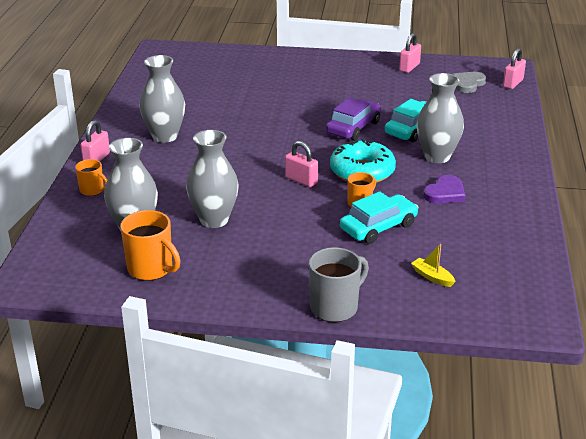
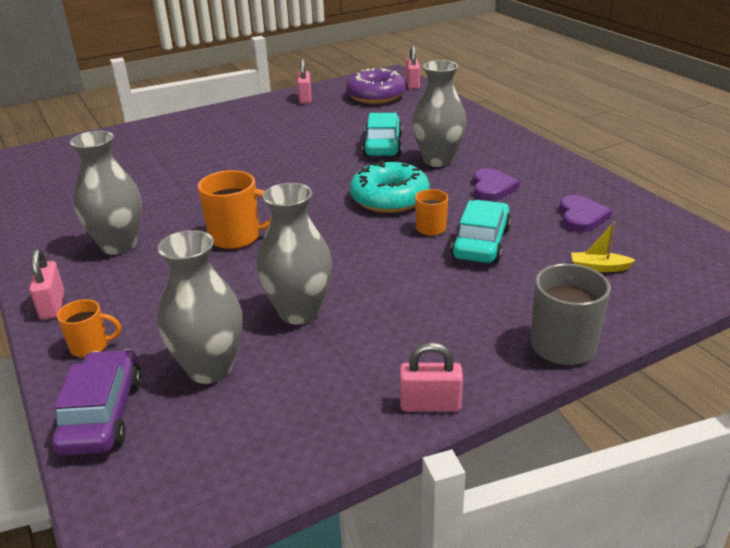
camera: 35 degrees left, 0 degrees up
orange mug [120,210,181,281] -> orange mug moved to [198,170,272,249]
pink padlock [285,141,318,187] -> pink padlock moved to [400,342,463,412]
purple car [326,97,381,141] -> purple car moved to [52,349,142,456]
grey heart [452,72,486,93] -> purple donut [346,68,406,104]
none -> purple heart [559,195,612,232]

